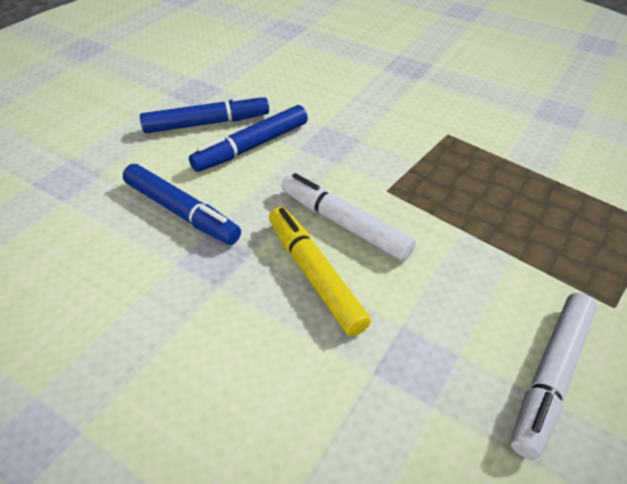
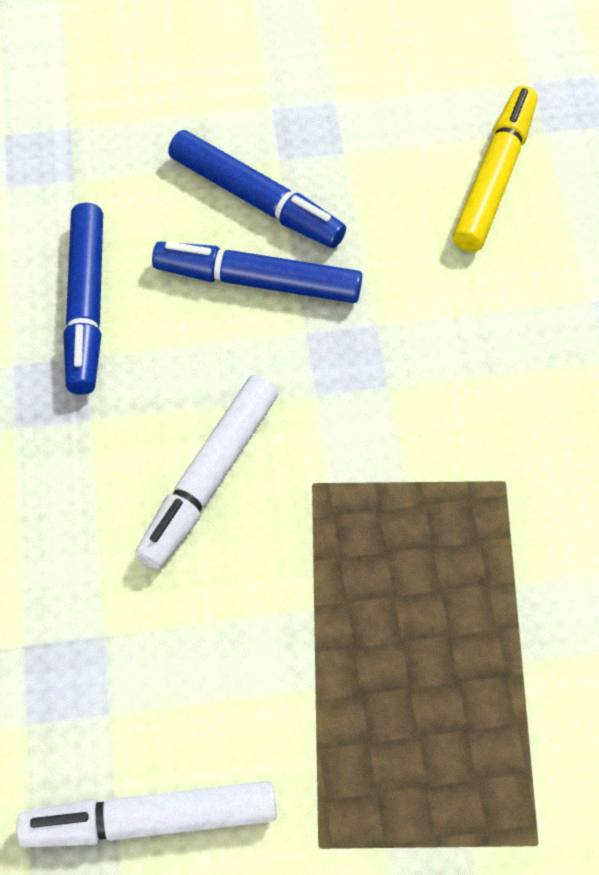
camera: 50 degrees right, 15 degrees up
yellow marker [269,207,371,336] -> yellow marker moved to [452,86,537,252]
white marker [282,173,416,261] -> white marker turned 150 degrees counterclockwise [135,375,279,569]

